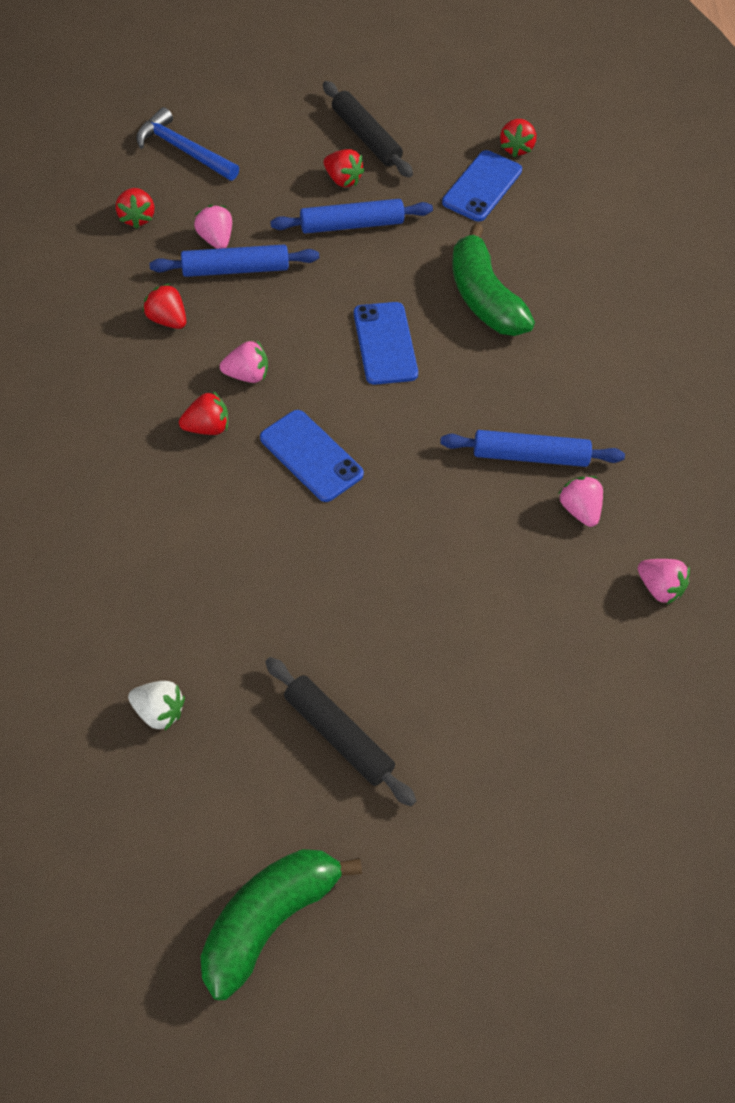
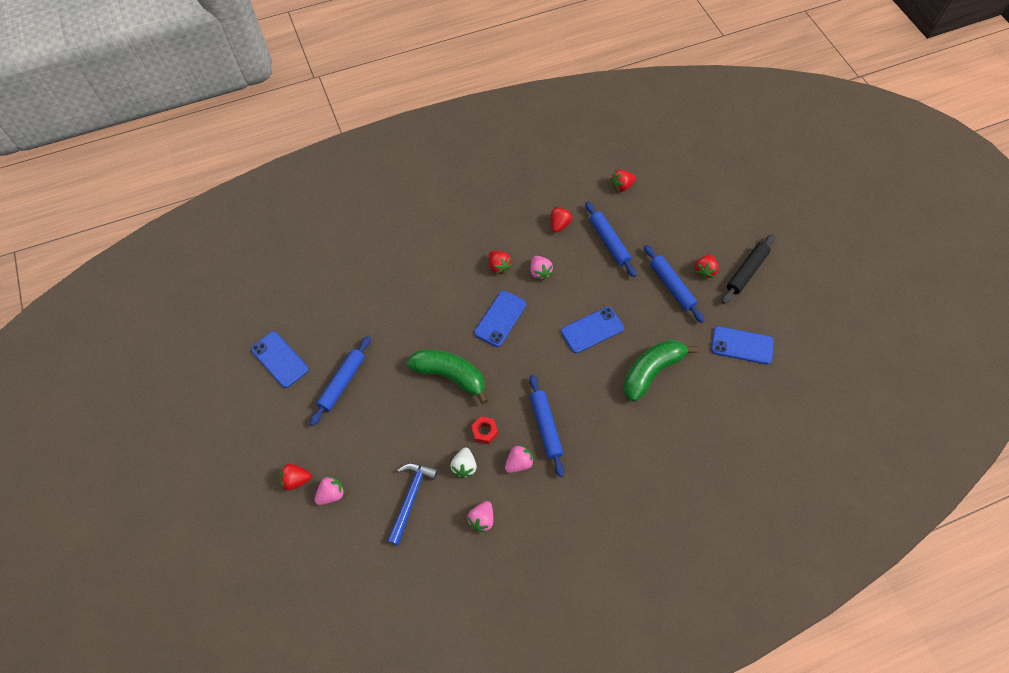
camera: 75 degrees right, 5 degrees up
white strawberry [128,681,185,731] -> white strawberry moved to [450,447,477,478]
blue hammer [136,107,239,181] -> blue hammer moved to [387,463,438,545]
pink strawberry [194,205,232,249] -> pink strawberry moved to [315,476,345,505]
green banana [200,849,362,1000] -> green banana moved to [407,349,488,404]
black rolling pin [265,657,417,806] -> blue rolling pin [310,336,371,426]
red strawberry [500,119,536,157] -> red strawberry moved to [279,464,311,490]
none -> blue phone [251,331,309,388]
none -> red nut [471,416,498,444]

